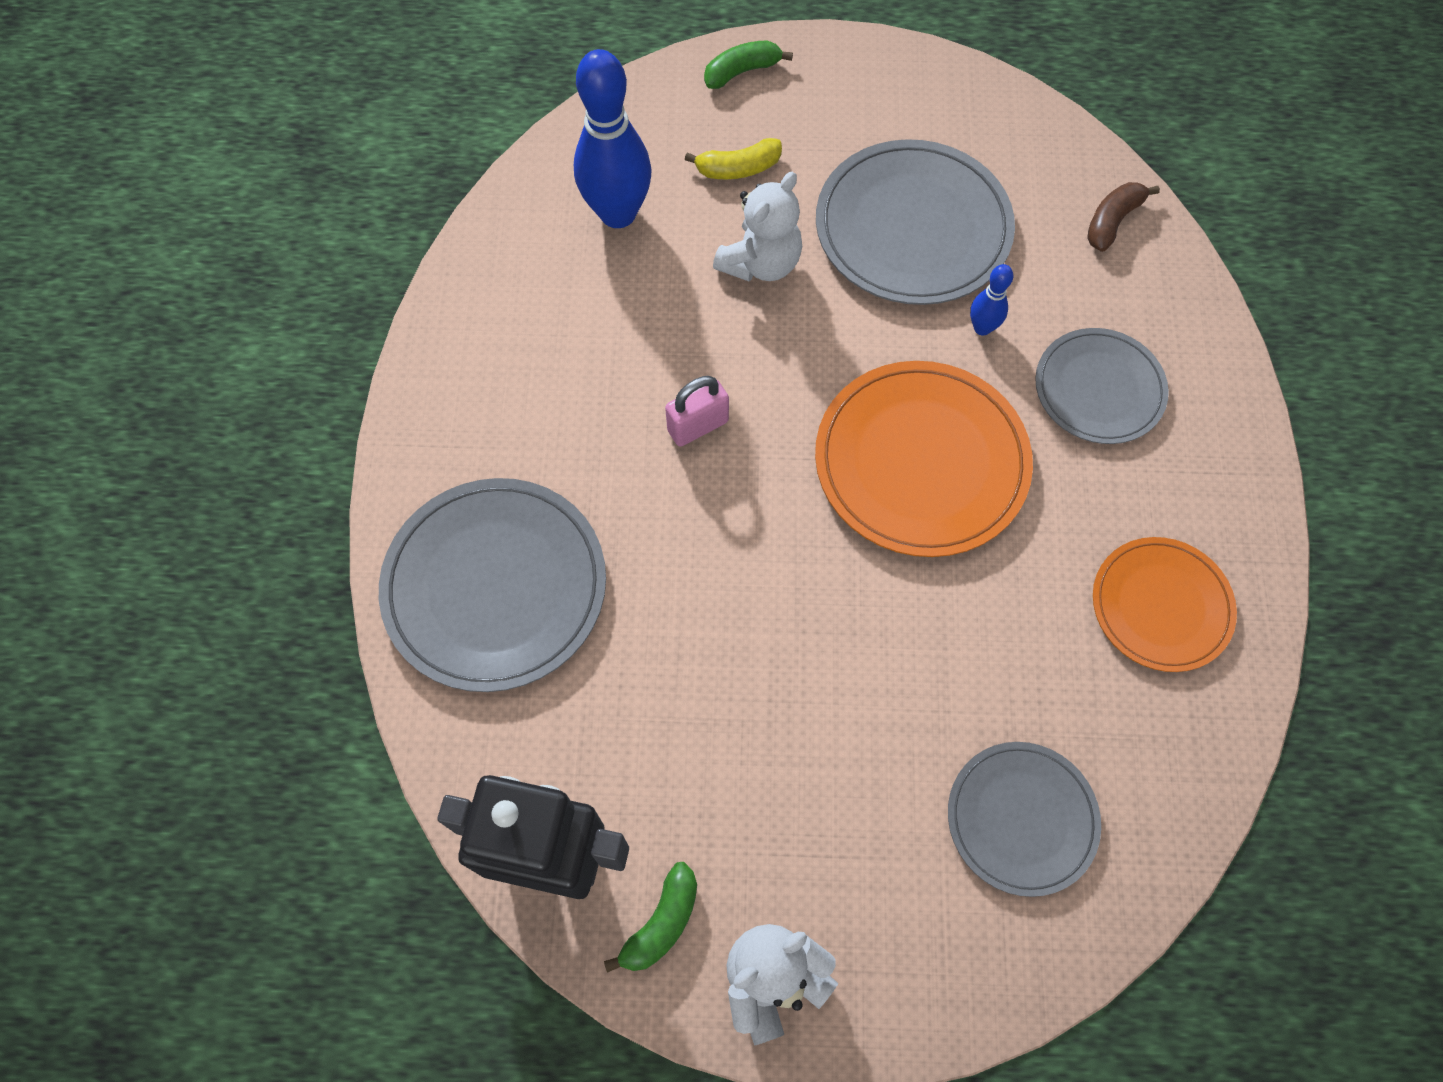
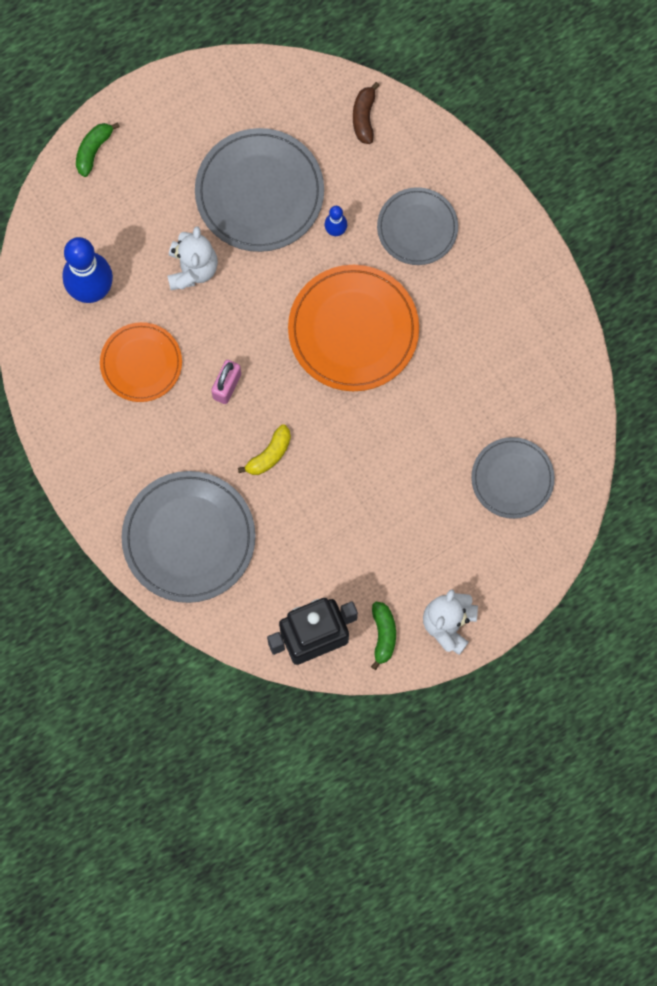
camera: 35 degrees left, 10 degrees up
yellow banana [685,138,782,179] -> yellow banana moved to [238,424,291,475]
orange plate [1093,537,1237,672] -> orange plate moved to [100,322,182,402]

